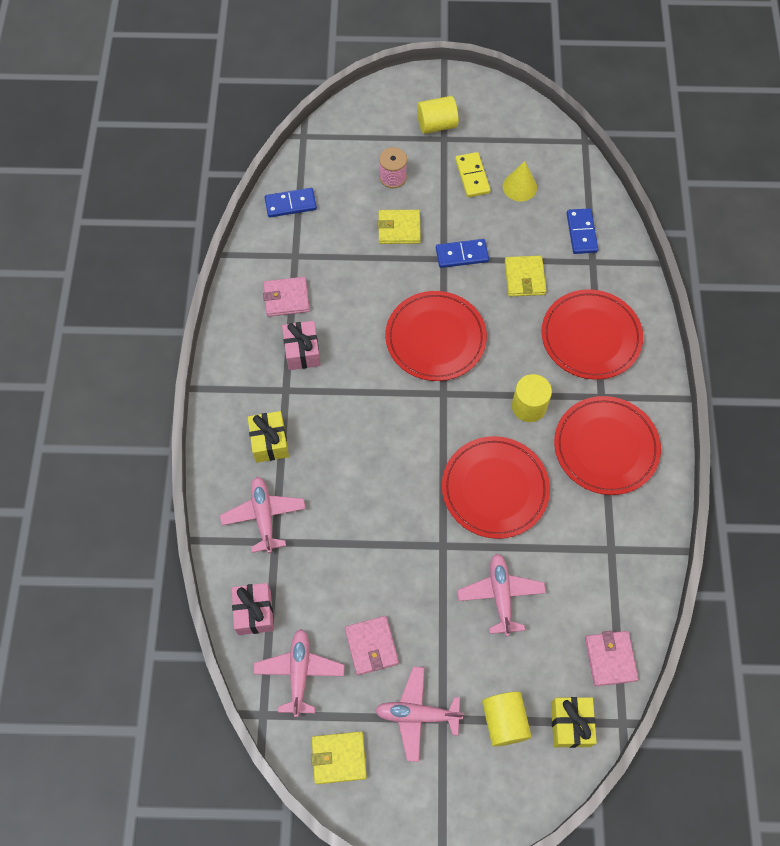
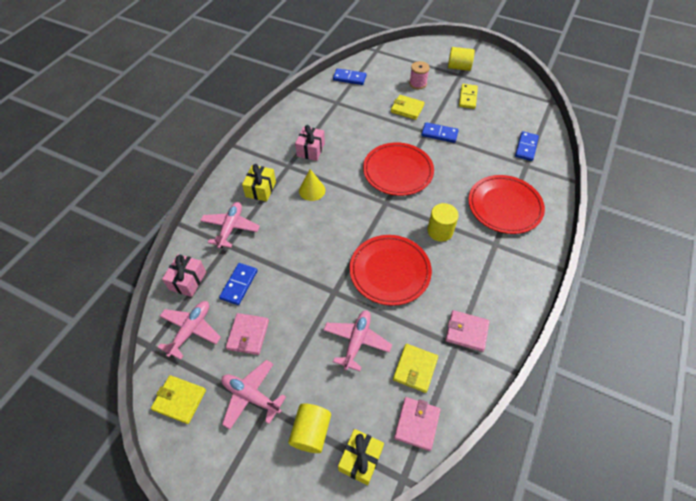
camera: 25 degrees right, 10 degrees down
pink wallet [263,277,310,317] -> pink wallet moved to [446,310,489,352]
yellow cone [503,161,537,201] -> yellow cone moved to [299,169,325,201]
yellow wallet [505,256,546,296] -> yellow wallet moved to [393,344,438,393]
red plate [554,396,661,495] -> none
none -> blue domino [219,263,258,305]

